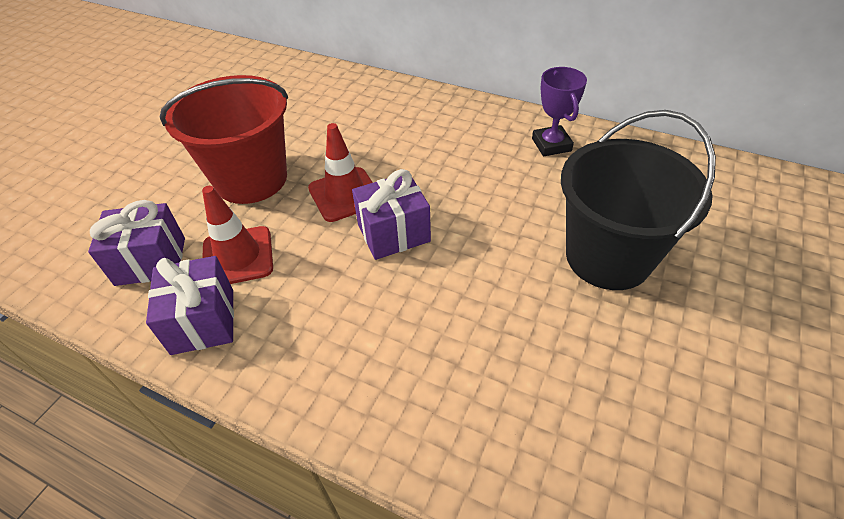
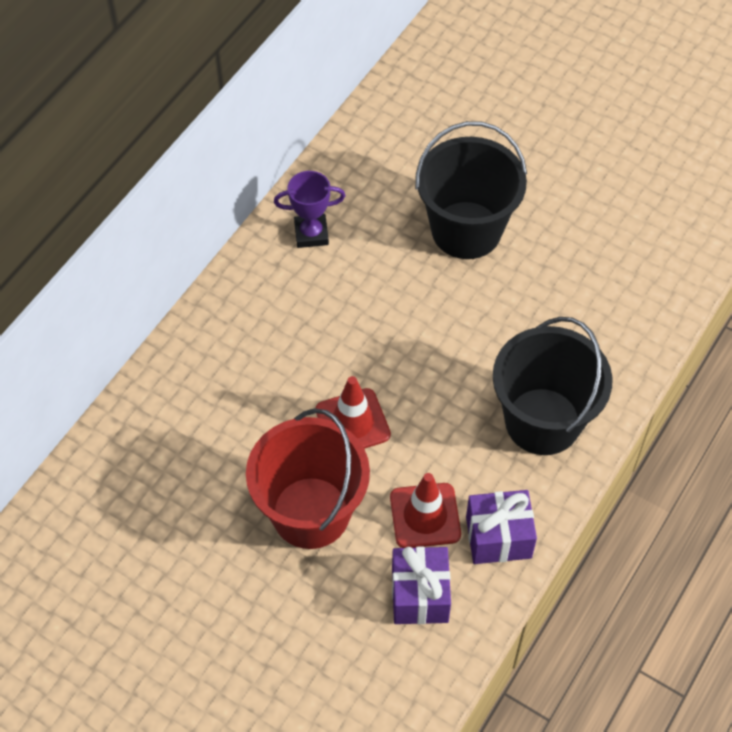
camera: 85 degrees left, 10 degrees up
purple gift [352,169,431,260] -> none
none -> black bucket [493,317,612,455]

